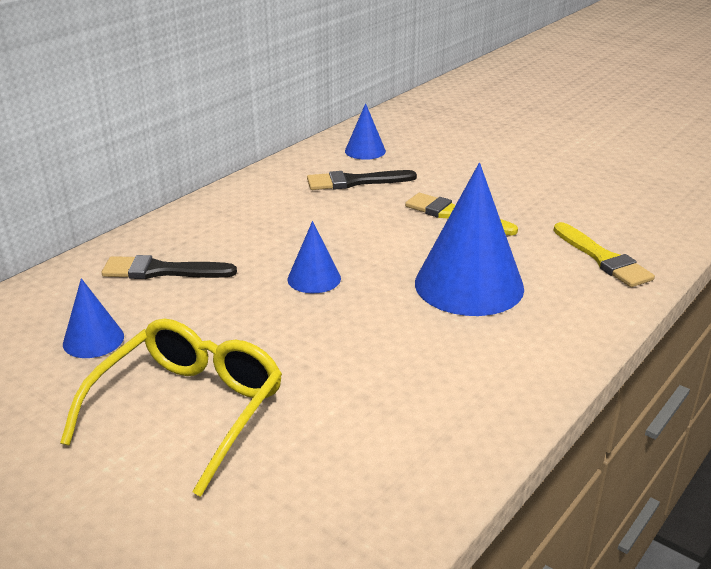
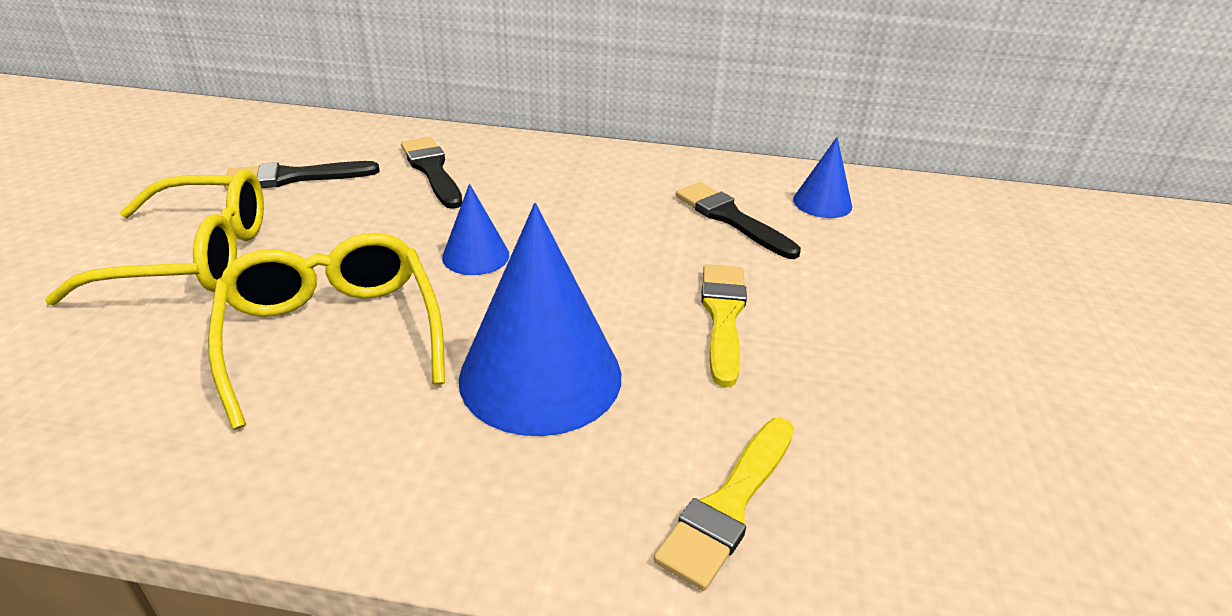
camera: 60 degrees right, 5 degrees up
blue cone [63,278,124,358] -> black brush [224,161,380,190]
none -> yellow glasses [208,233,445,430]

